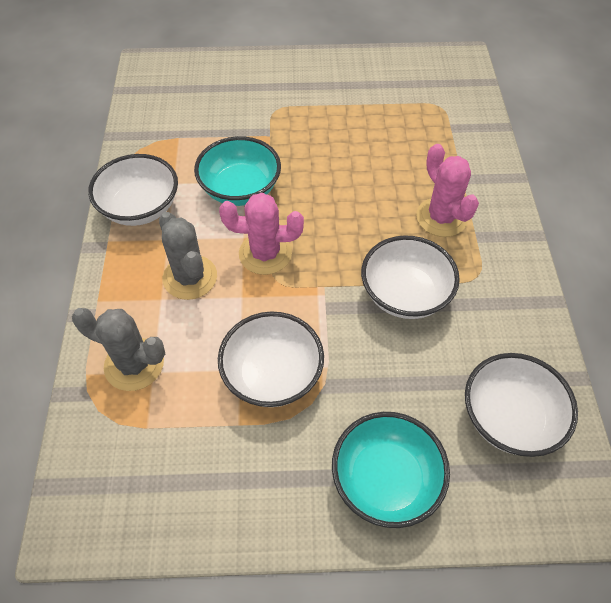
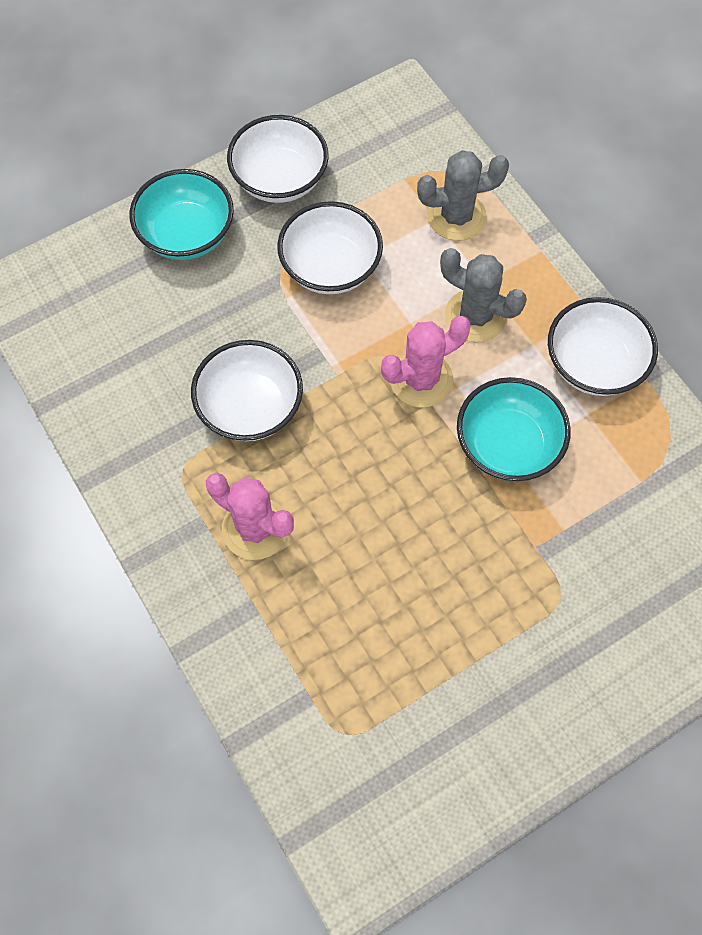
camera: 150 degrees right, 10 degrees up
white bowl [465,353,578,457] -> white bowl moved to [227,115,329,203]

